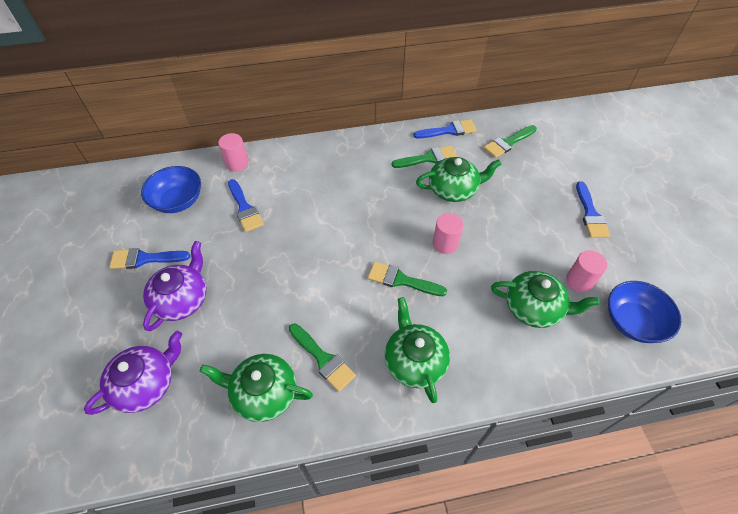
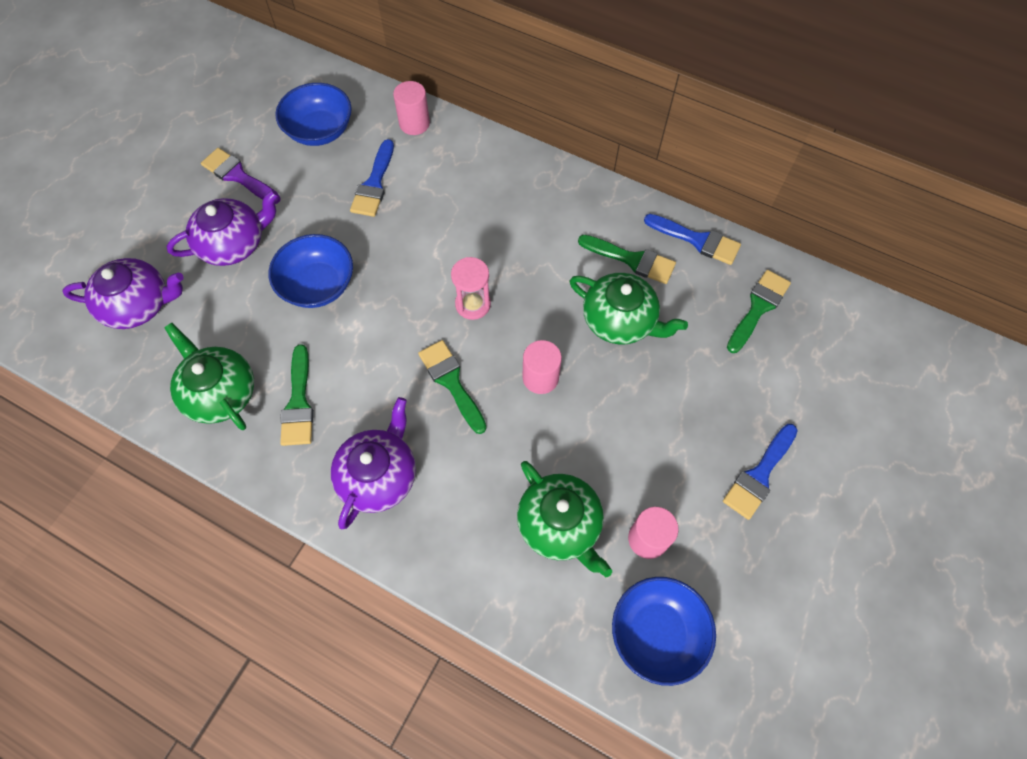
camera: 40 degrees right, 10 degrees up
blue brush [109,248,191,269] -> purple brush [201,148,280,204]
green teapot [385,297,450,403] -> purple teapot [331,397,416,529]
green brush [484,125,537,158] -> green brush turned 120 degrees clockwise [727,270,791,353]
none -> blue bowl [269,234,353,308]
none -> pink hourglass [451,257,491,320]

